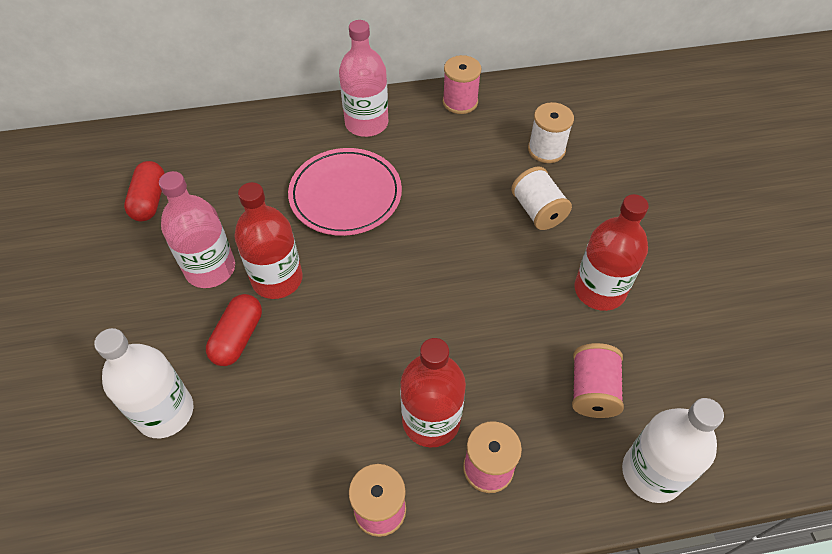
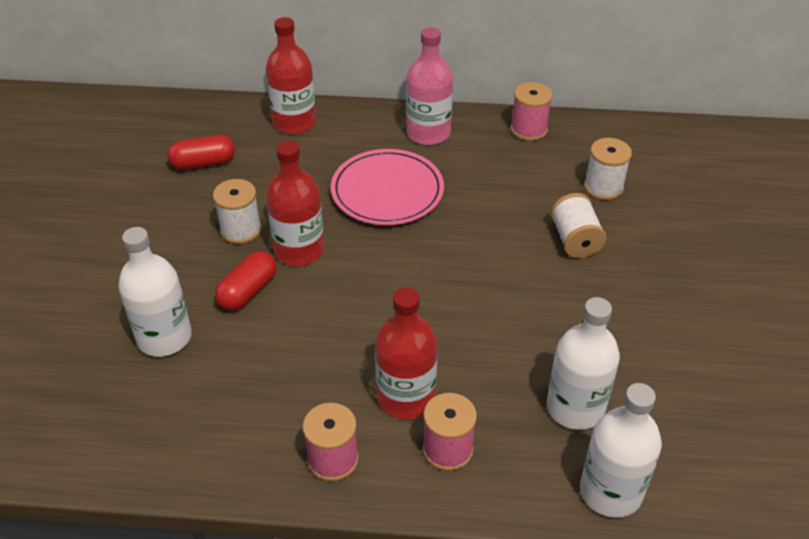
camera: 15 degrees right, 10 degrees down
red capsule [124,161,165,221] -> red capsule turned 60 degrees clockwise [168,135,235,170]
pink bottle [159,171,235,288] -> white spool [213,179,261,244]
pink spool [572,343,624,418] -> white bottle [547,297,620,430]
red bottle [574,194,649,311] -> red bottle moved to [266,17,316,134]

